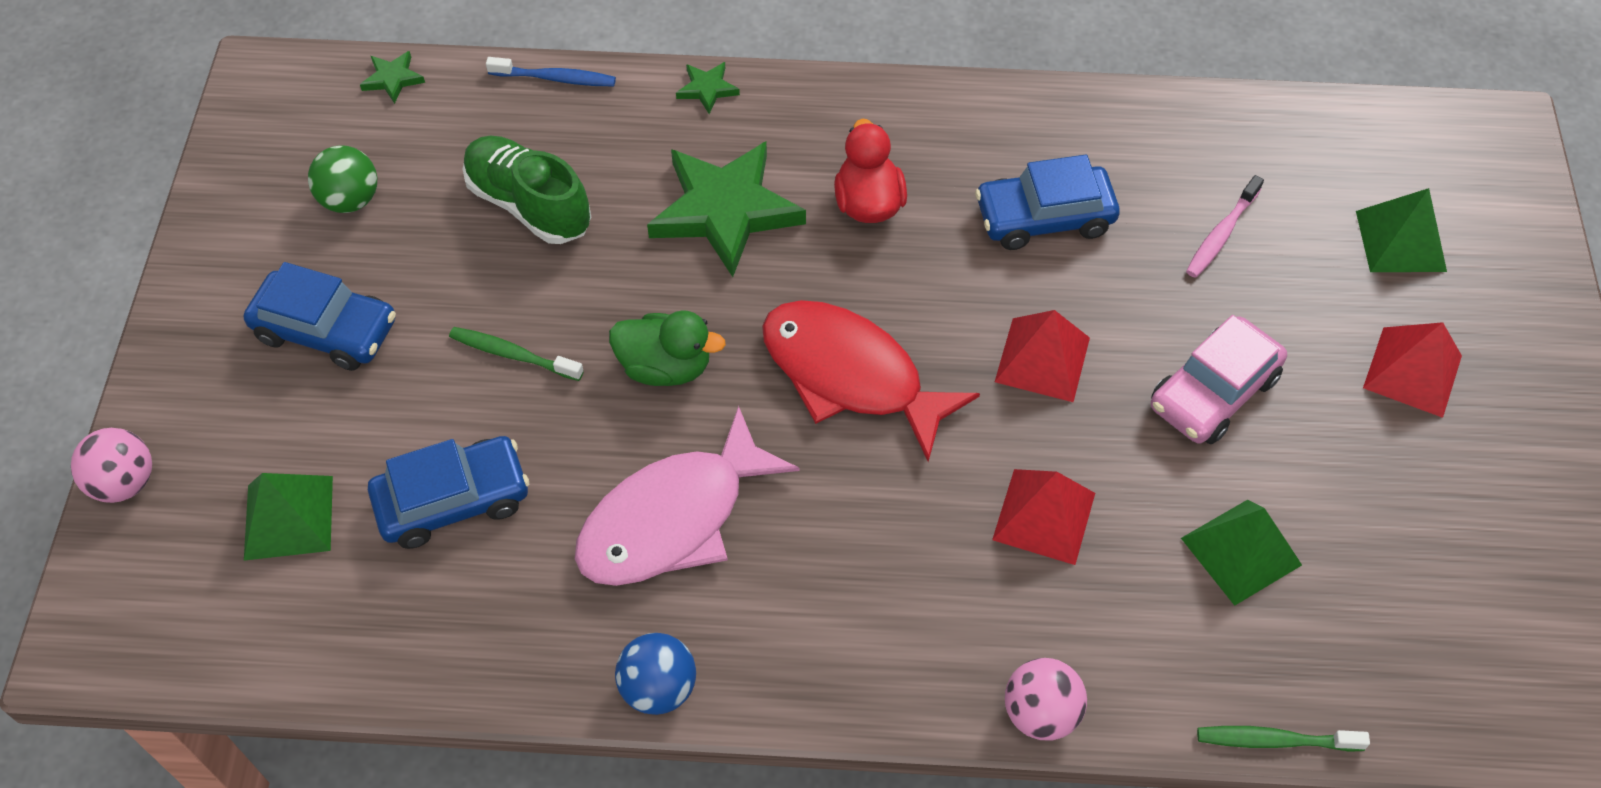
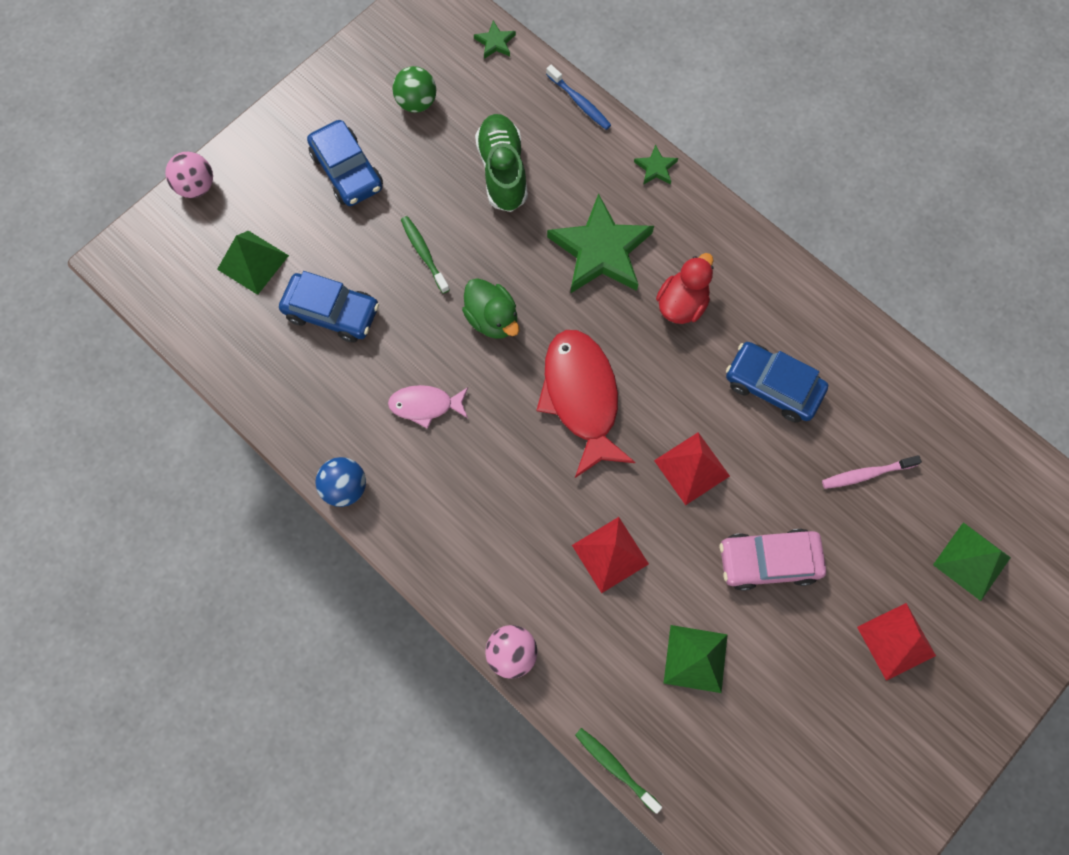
camera: 40 degrees right, 15 degrees up
pink fish [575,406,799,586] -> pink fish [388,385,468,429], size x0.53

